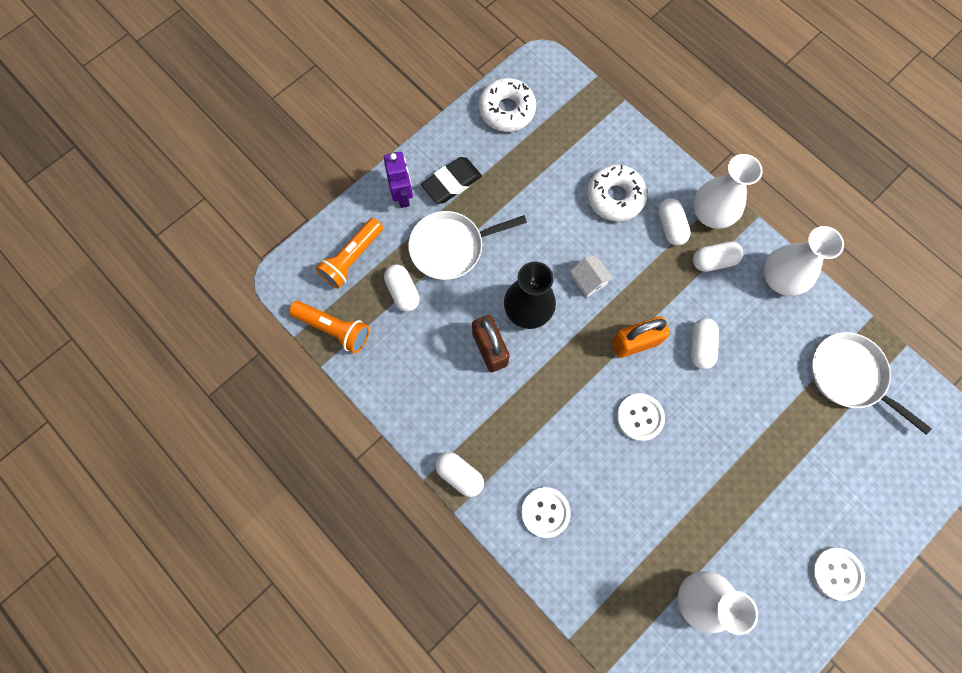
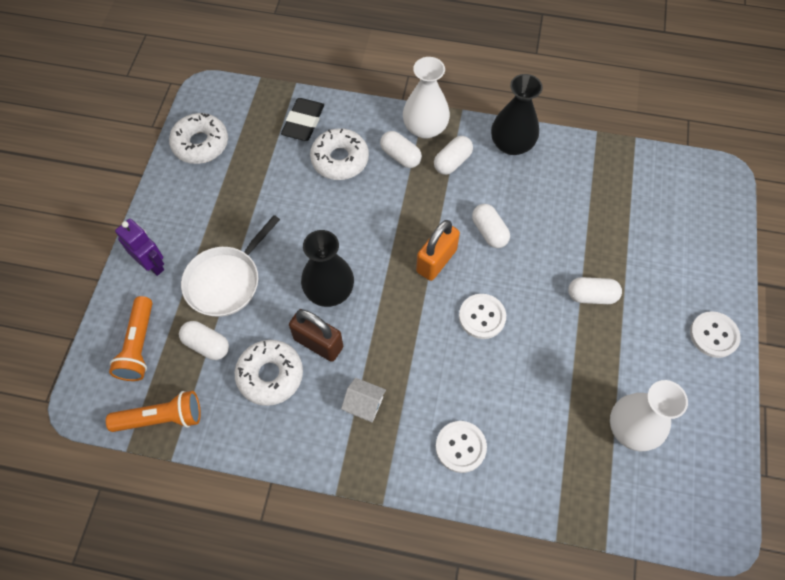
camera: 35 degrees left, 10 degrees down
black eraser [421,157,482,203] -> black eraser moved to [281,98,324,141]
white capsule [435,452,484,497] -> white capsule moved to [568,277,622,304]
white house [570,255,614,297] -> white house moved to [341,378,386,422]
white vase [763,226,844,296] -> black vase [491,74,543,155]
white pan [811,332,932,435] -> none
none -> white donut [235,340,303,406]

